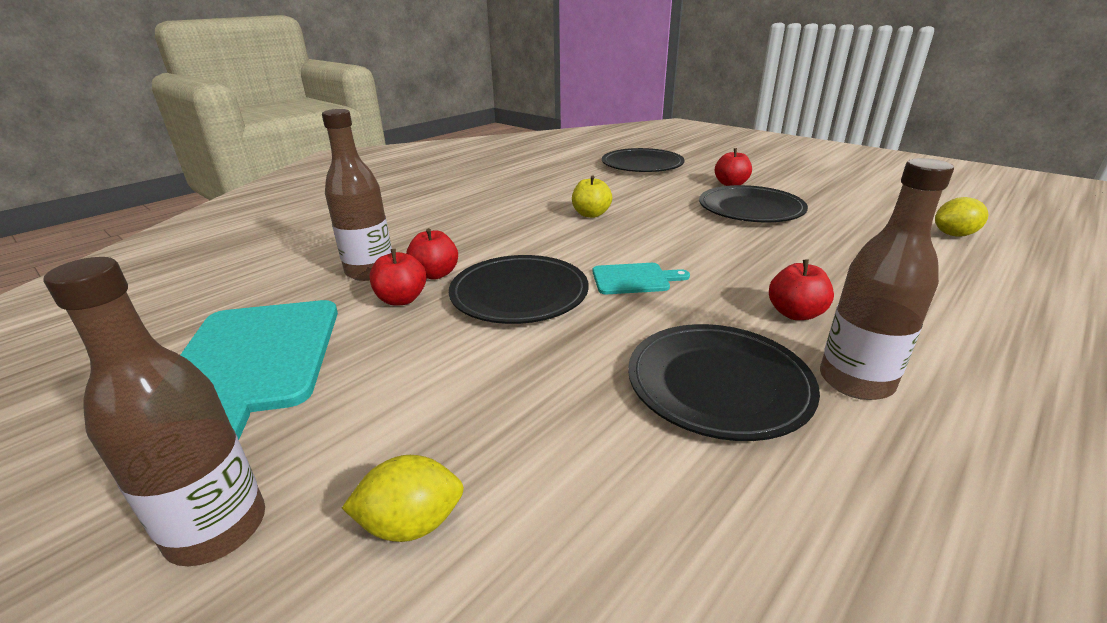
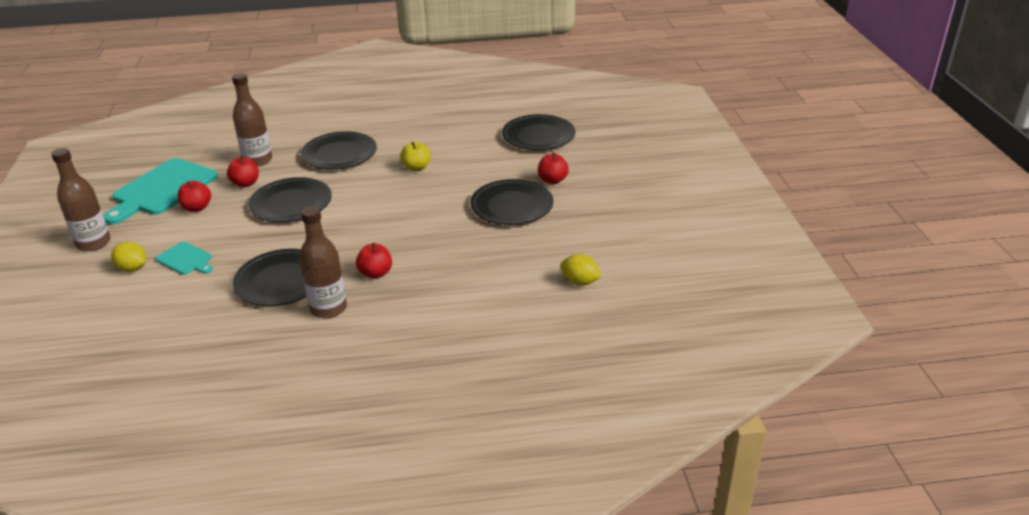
camera: 40 degrees right, 5 degrees up
red apple [406,228,458,280] -> red apple moved to [178,181,211,212]
turquoise cutting board [593,263,690,294] -> turquoise cutting board moved to [156,242,213,275]
none -> black plate [301,131,377,169]

